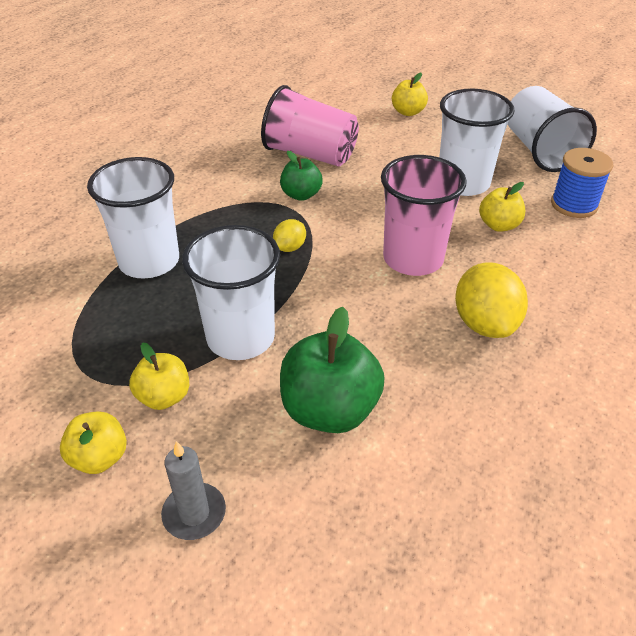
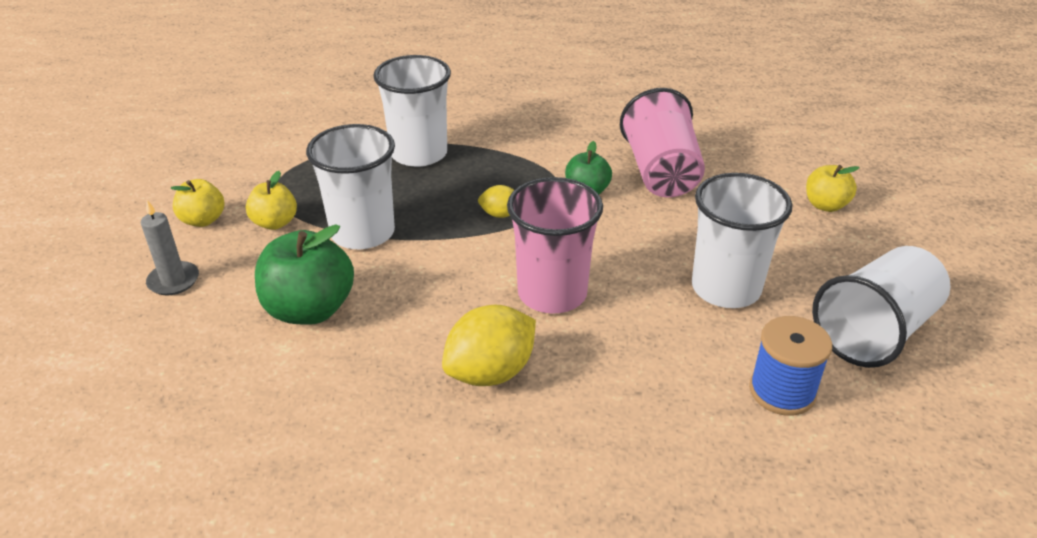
camera: 60 degrees right, 5 degrees down
yellow apple [479,182,525,232] -> none

